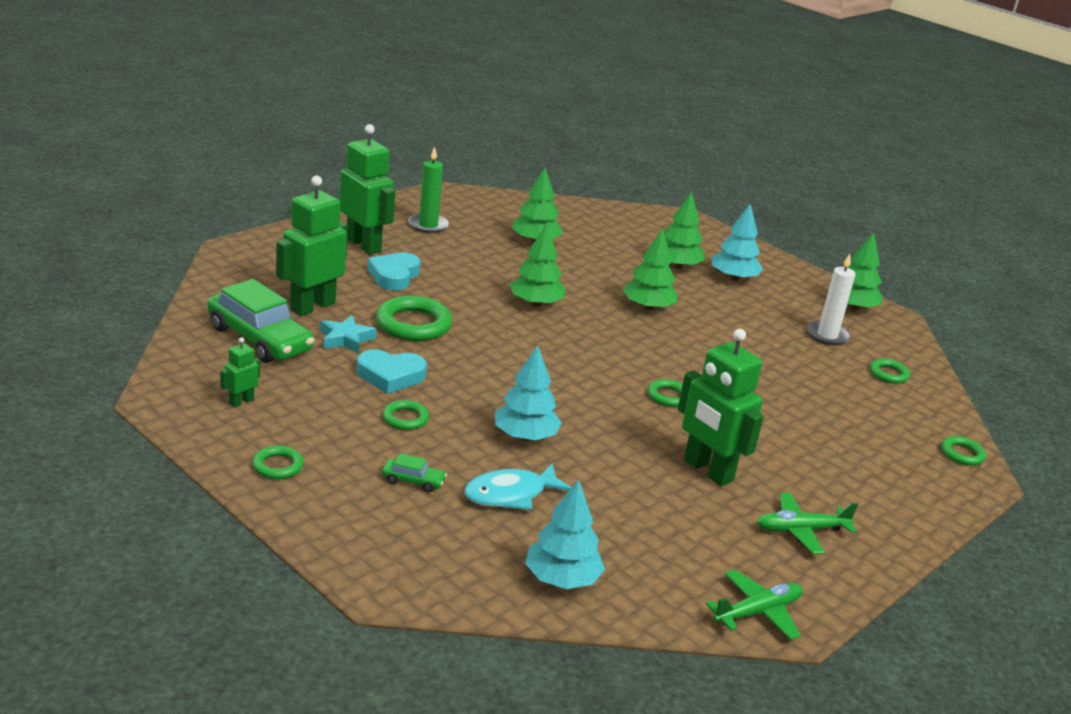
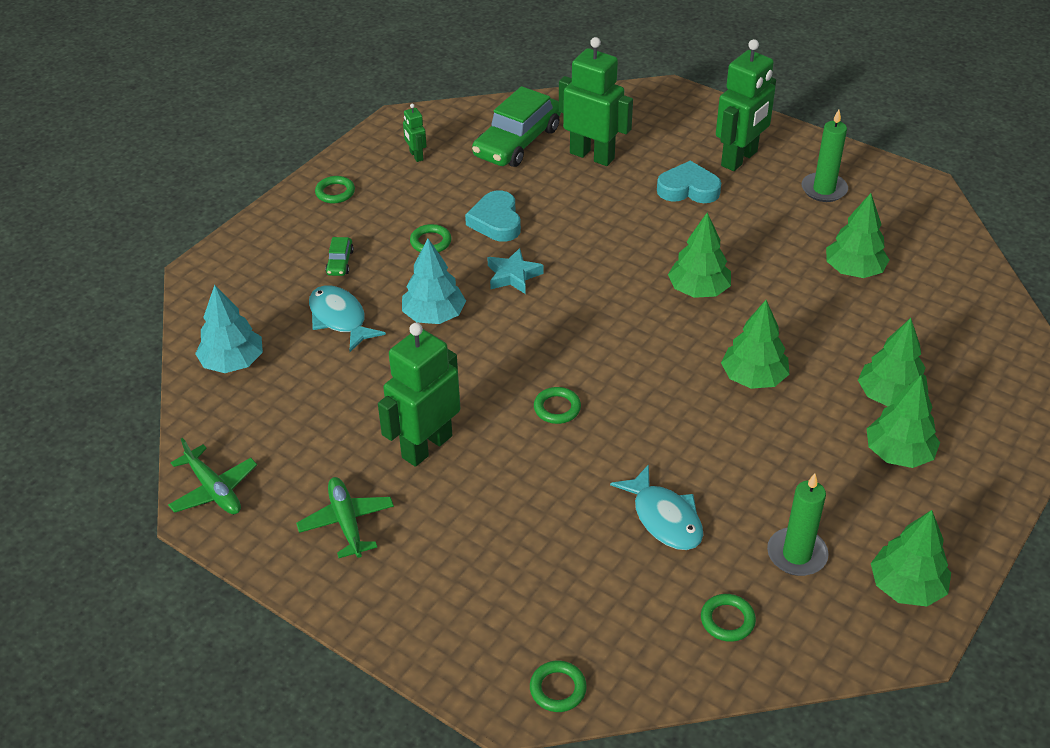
camera: 85 degrees right, 15 degrees up
green robot [220,337,260,407] -> green robot turned 150 degrees counterclockwise [403,103,427,162]
turquoise star [320,315,376,354] -> turquoise star moved to [487,248,544,294]
green ring [376,296,452,341] -> none
turquoise tree [712,203,763,281] -> green tree [867,376,940,468]
white candle [807,254,856,345] -> green candle [767,473,829,576]
none -> turquoise fish [610,464,703,550]

